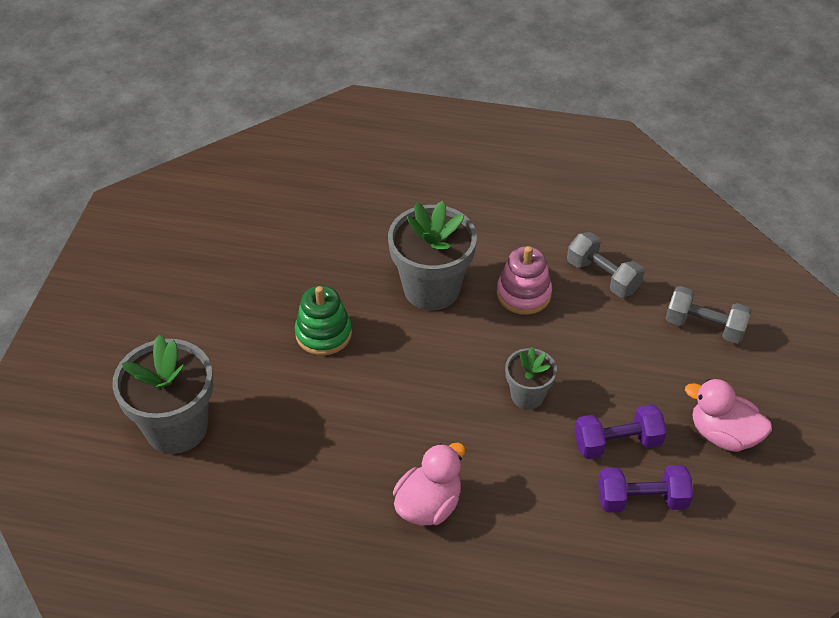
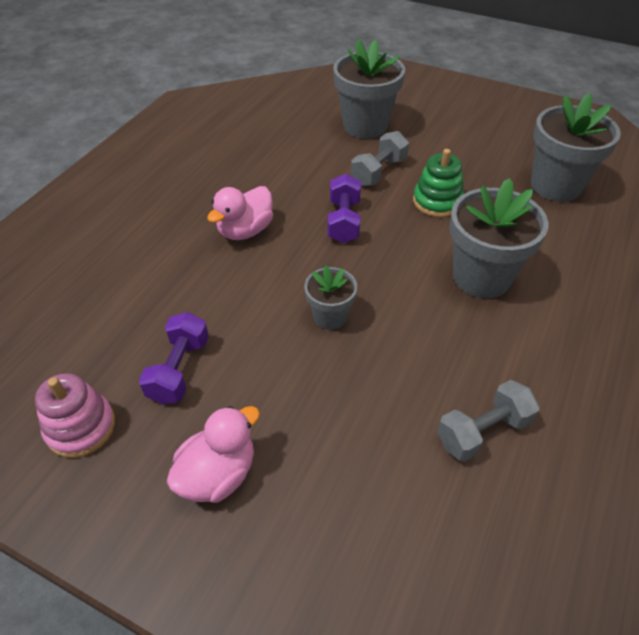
camera: 105 degrees right, 0 degrees up
pink duck [393,442,465,525] -> pink duck turned 75 degrees clockwise [207,186,273,240]
pink stacking toy [497,246,552,315] -> pink stacking toy moved to [35,373,115,458]
purple dumbbell [574,404,667,459] -> purple dumbbell moved to [327,174,361,243]
grey dumbbell [666,286,752,344] -> grey dumbbell moved to [351,131,409,186]
none -> grey flower pot [531,93,621,202]

